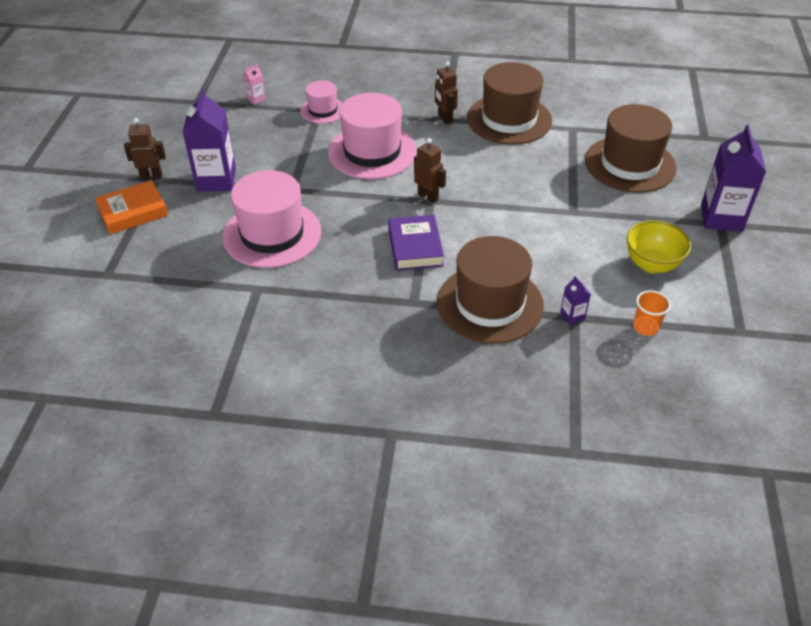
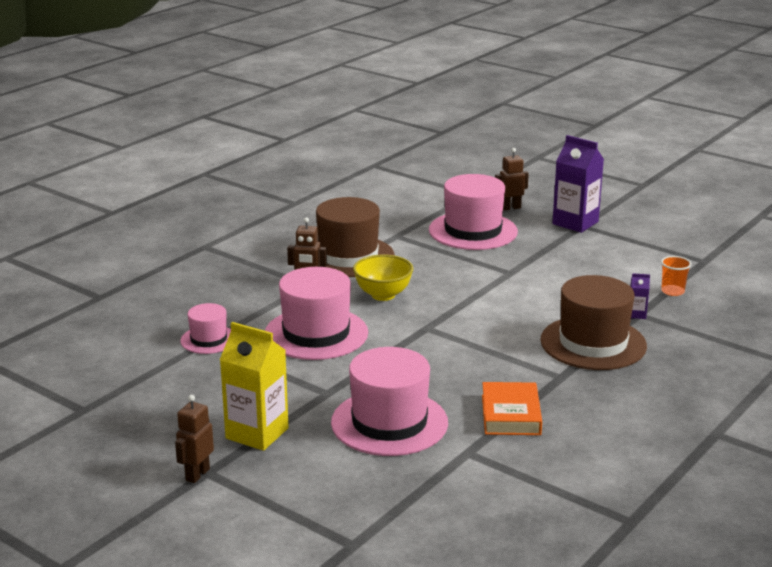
camera: 60 degrees left, 20 degrees down
orange book [94,180,168,234] -> orange book moved to [482,382,542,435]
purple carton [183,89,236,192] -> yellow carton [220,322,289,451]
pink carton [243,64,266,104] -> none
purple book [388,215,444,271] -> none
brown robot [414,138,446,203] -> brown robot moved to [495,148,529,211]
brown hat [585,104,677,193] -> pink hat [429,174,518,250]
yellow bowl [626,220,691,273] -> yellow bowl moved to [353,254,413,301]

